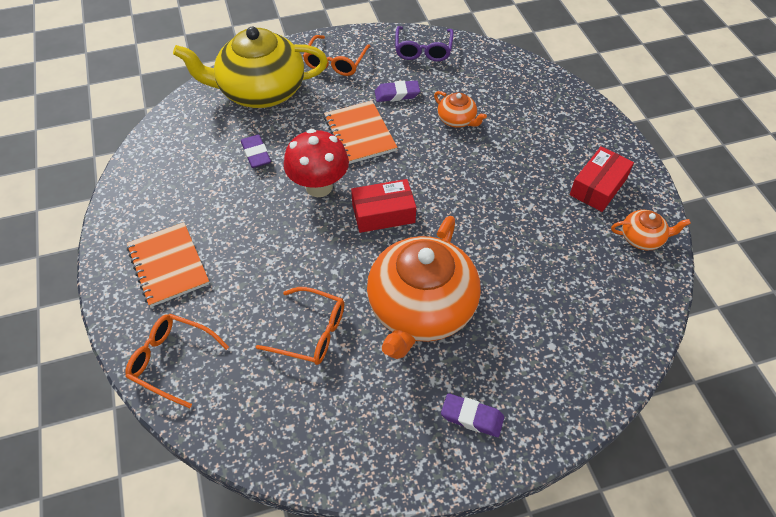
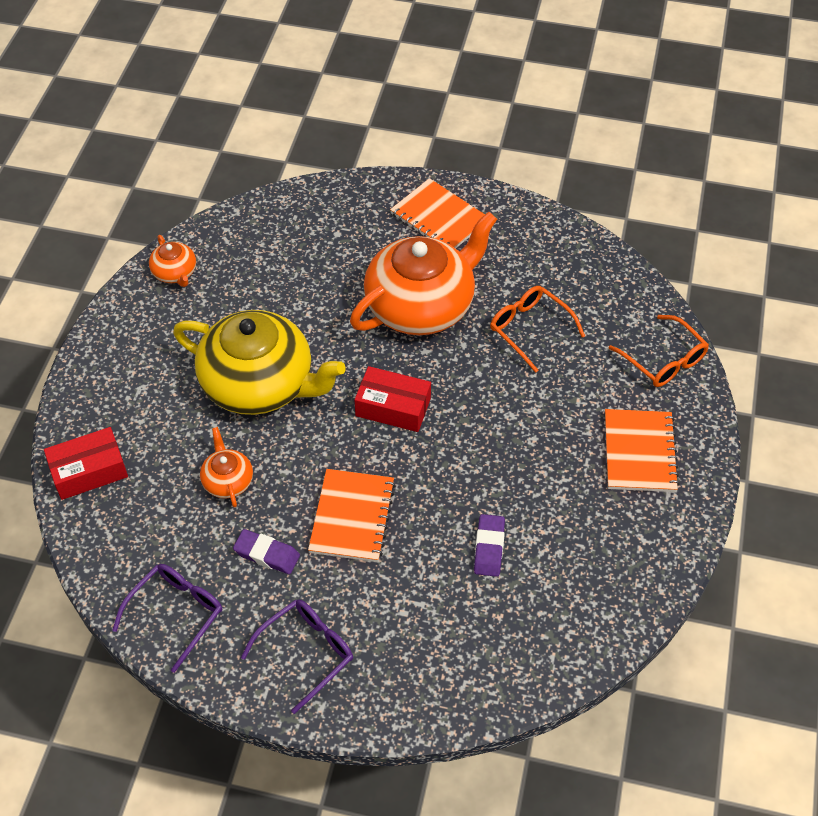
camera: 150 degrees left, 0 degrees up
yellow teapot [173,27,328,108] -> yellow teapot moved to [173,310,346,415]
red mushroom [284,129,349,197] -> none
orange glasses [303,35,370,76] -> purple glasses [241,600,353,714]
purple eraser [441,393,504,437] -> orange notebook [390,178,485,249]
red box [570,146,634,212] -> red box moved to [44,427,128,500]
orange teapot [611,210,691,250] -> orange teapot turned 150 degrees counterclockwise [149,235,196,287]

